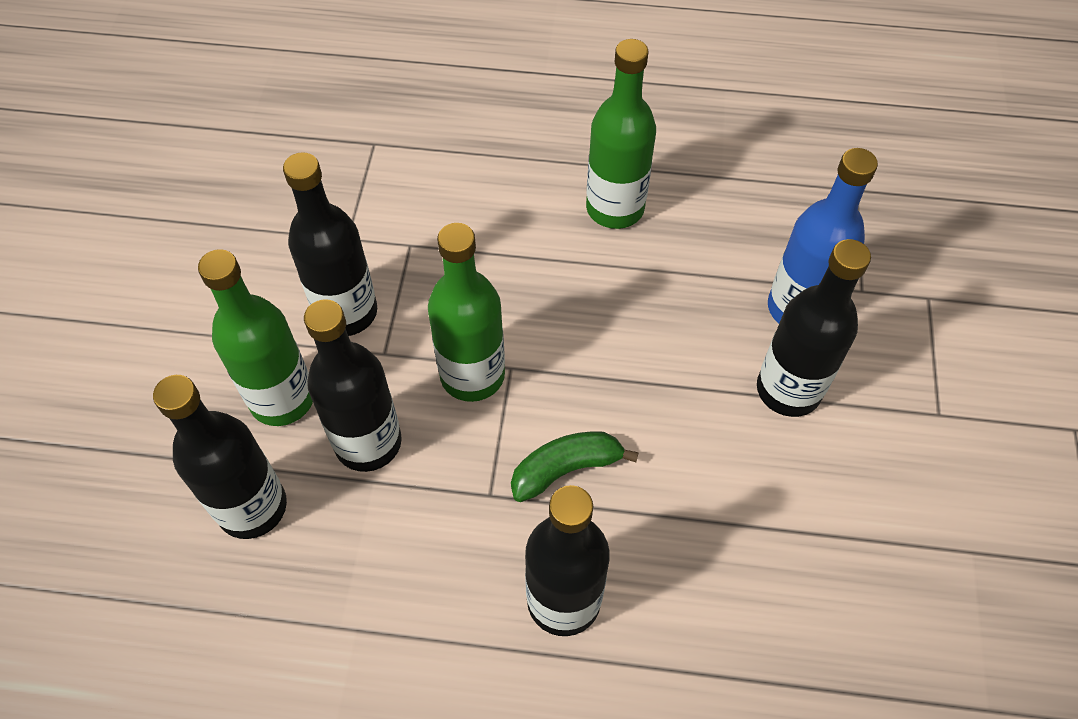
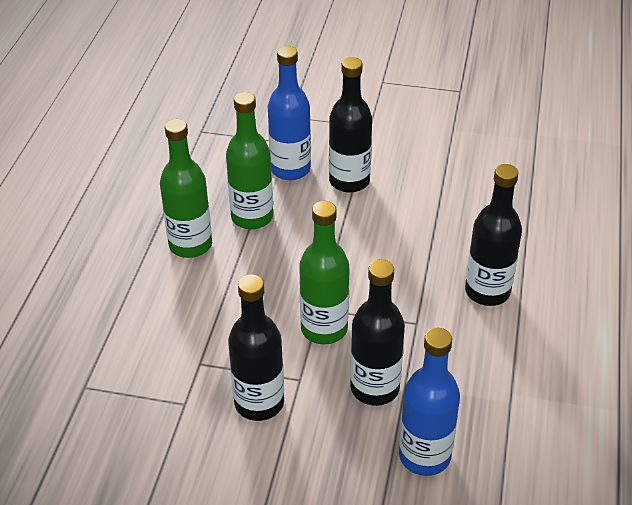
camera: 85 degrees left, 15 degrees down
black bottle [153,375,287,539] -> blue bottle [399,328,460,476]
green bottle [198,249,313,426] -> green bottle moved to [226,92,273,229]
green banana [511,431,639,502] -> none

